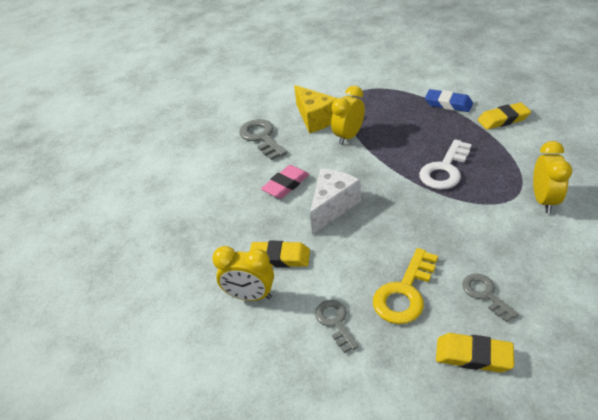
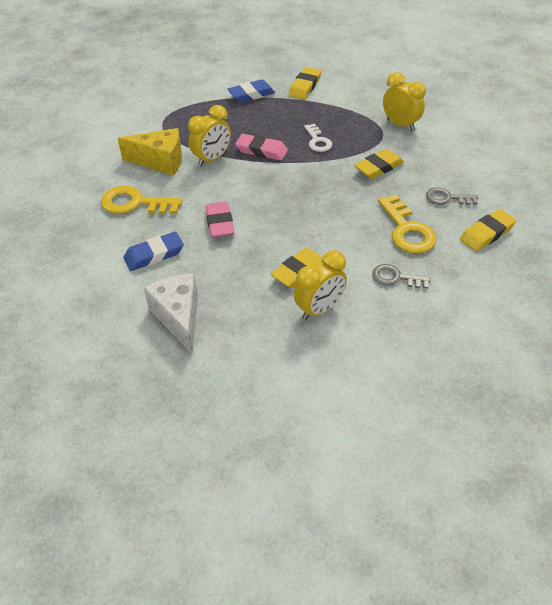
camera: 55 degrees left, 5 degrees up
grey key [239,119,287,160] -> yellow key [101,186,182,214]
white cheese [310,168,361,235] -> white cheese moved to [143,274,198,354]
yellow clock [331,86,365,145] -> yellow clock turned 120 degrees counterclockwise [188,105,231,166]
white key [419,139,472,190] -> white key [304,124,332,152], size x0.62
none -> blue eraser [124,232,184,271]
none -> pink eraser [235,134,288,161]
none -> yellow eraser [354,149,404,179]

